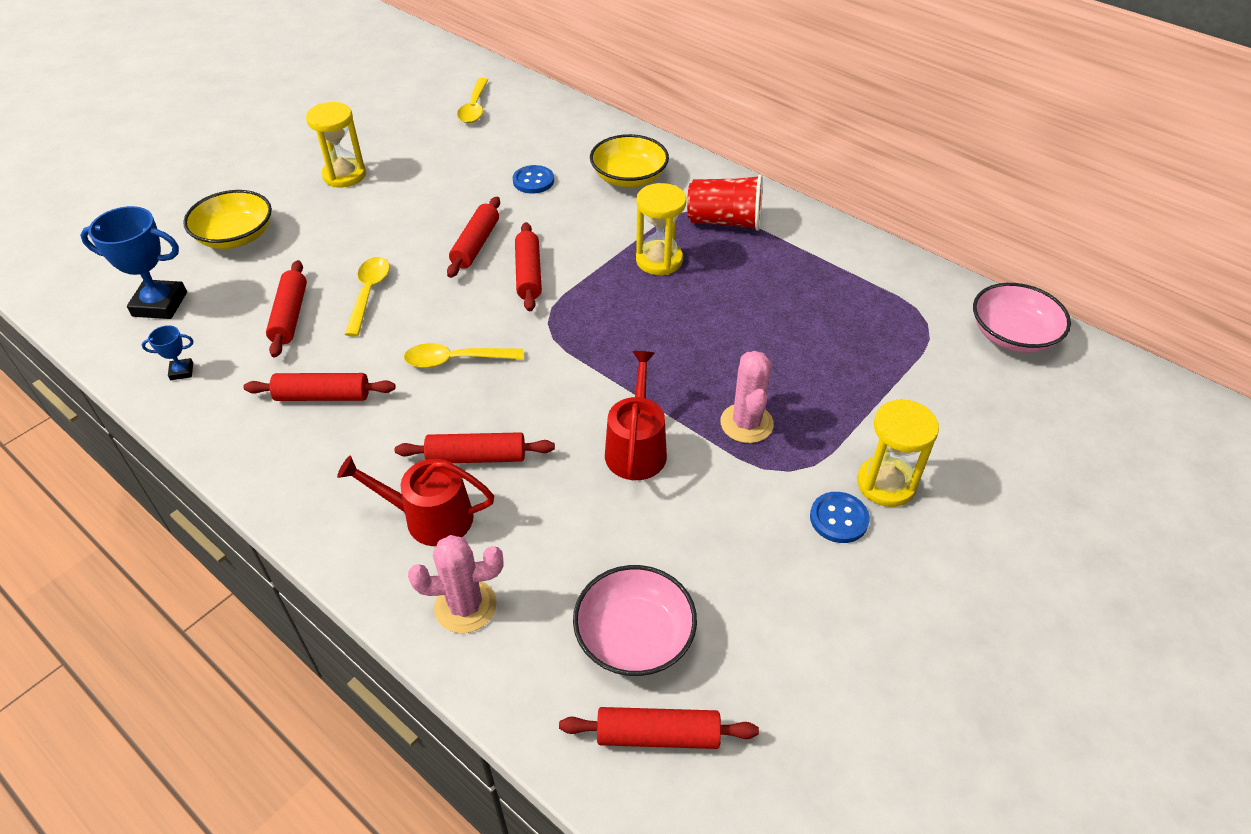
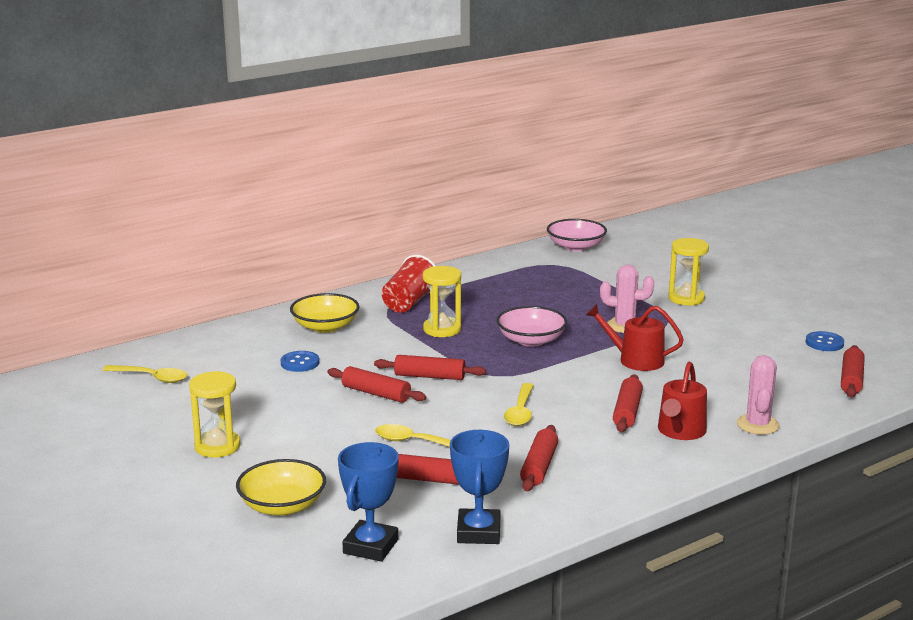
camera: 75 degrees left, 25 degrees down
blue trophy [142,325,193,380] -> blue trophy [450,430,509,544], size x2.11
pink bowl [573,565,697,676] -> pink bowl moved to [496,306,567,347]
blue button [810,492,870,543] -> blue button moved to [806,331,844,351]

